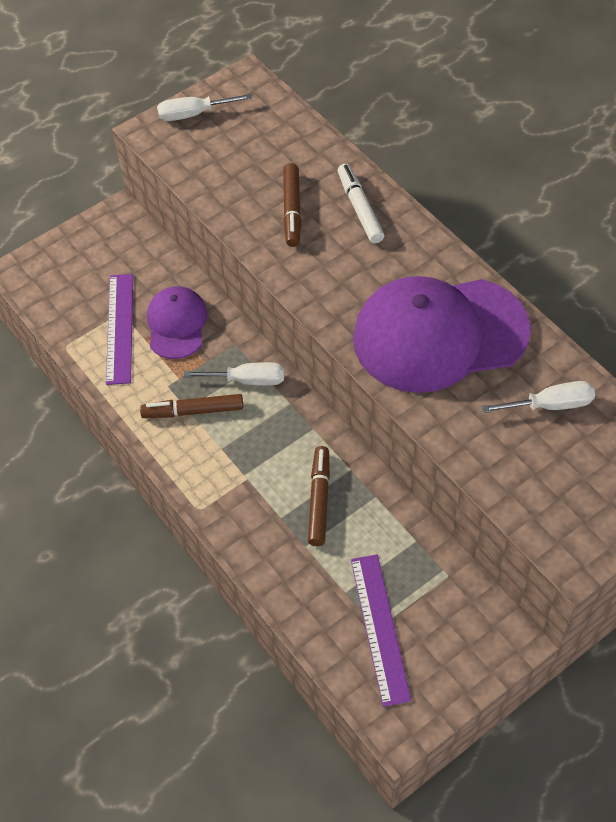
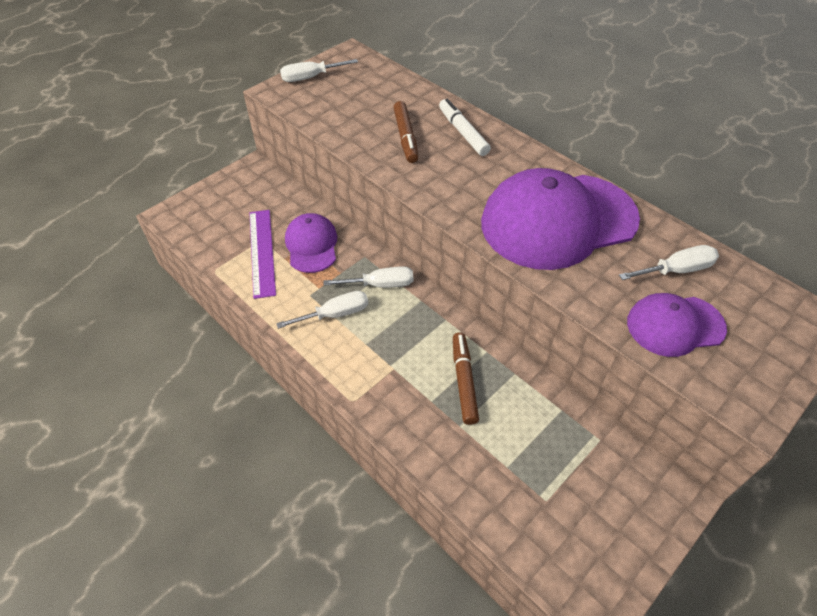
camera: 10 degrees left, 5 degrees down
brown marker [140,394,243,418] -> white screwdriver [276,291,368,329]
purple ruler [351,555,412,707] -> none
none -> purple cap [627,293,727,357]

